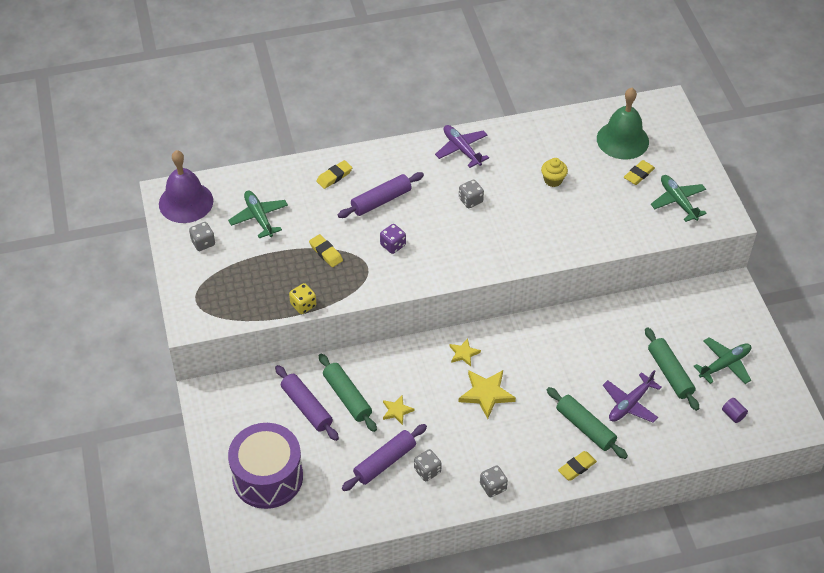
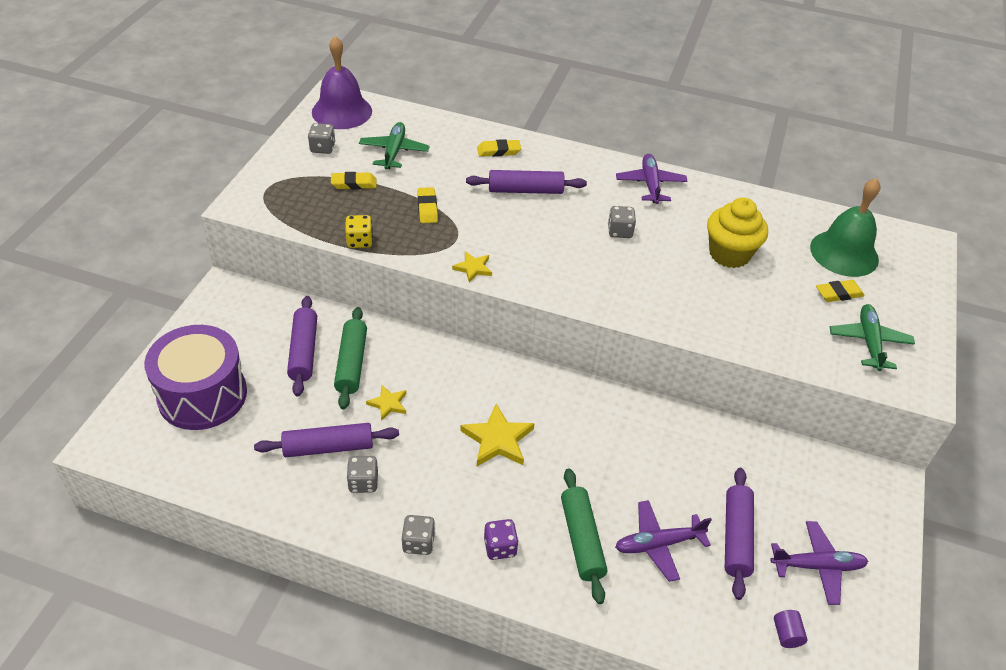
camera: 30 degrees right, 5 degrees down
purple dice [380,224,406,254] -> purple dice moved to [484,519,519,560]
yellow star [449,338,481,366] -> yellow star moved to [452,251,492,283]
yellow cupcake [541,158,568,187] -> yellow cupcake [707,198,768,268], size x1.77
yellow eraser [558,451,597,481] -> yellow eraser moved to [331,172,377,190]
green rolling pin [645,327,699,411] -> purple rolling pin [725,468,754,600]
green plane [694,337,751,384] -> purple plane [771,521,868,605]

